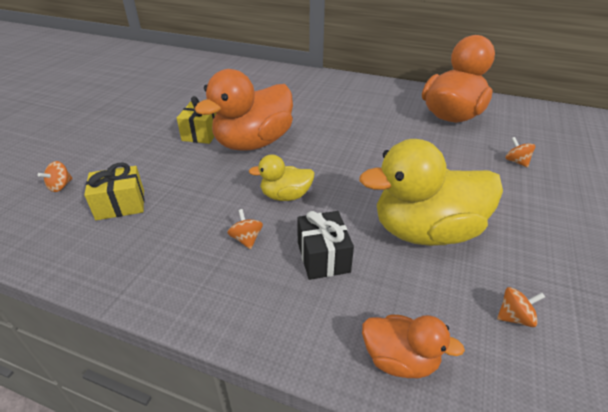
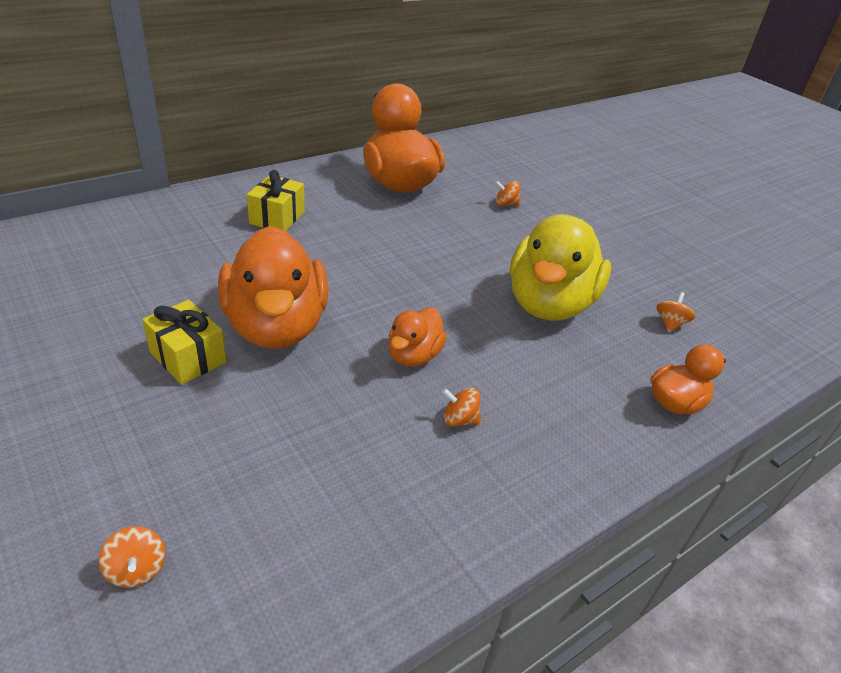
camera: 60 degrees left, 0 degrees up
yellow gift [84,162,144,220] -> yellow gift moved to [247,170,305,231]
yellow duck [248,155,315,201] -> orange duck [388,308,447,367]
black gift [297,211,354,280] -> none

